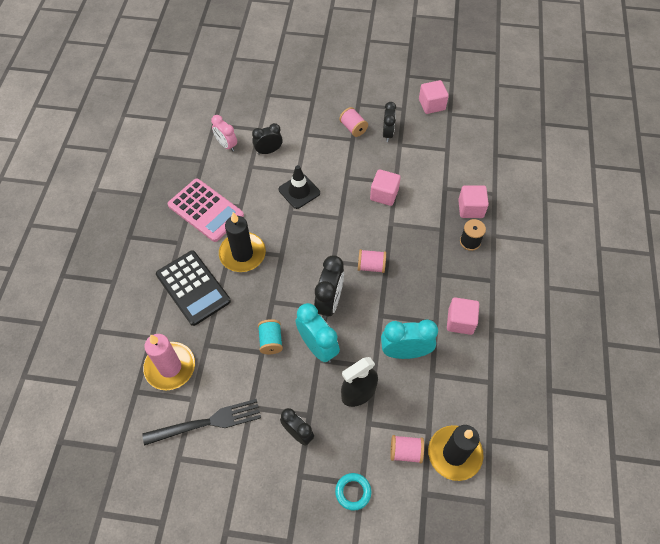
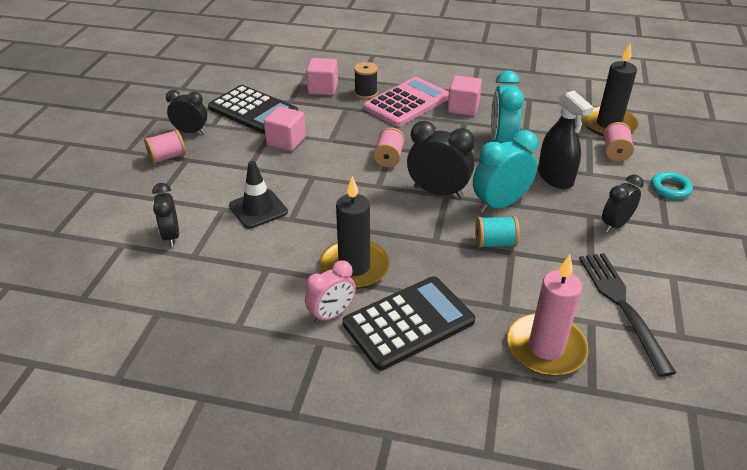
camera: 85 degrees left, 20 degrees down
pink calculator [168,178,244,242] -> pink calculator moved to [363,77,449,127]
pink clock [211,115,237,152] -> pink clock moved to [305,260,356,324]
pink cube [419,80,449,114] -> none
none -> black calculator [208,85,298,134]

